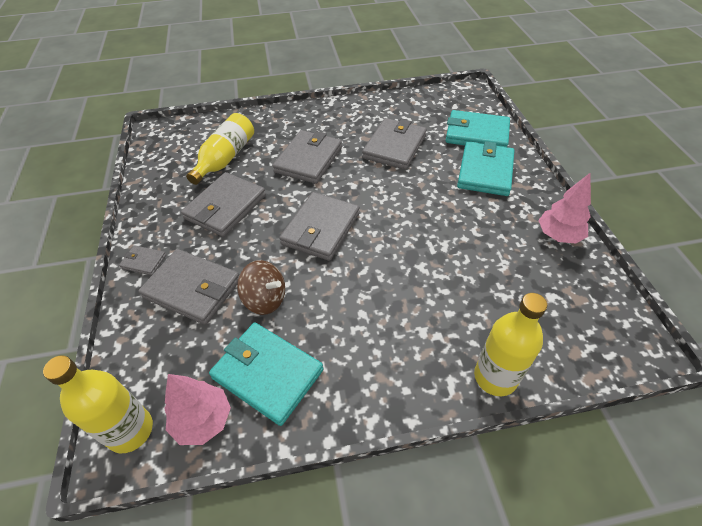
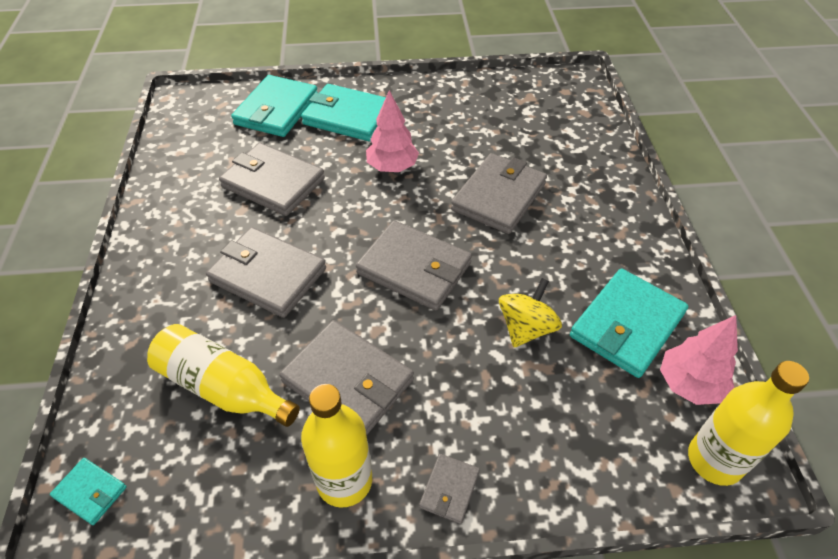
camera: 85 degrees left, 0 degrees up
grey wallet [138,249,239,325] -> grey wallet moved to [451,153,547,234]
brown spinning top [237,260,285,315] -> yellow spinning top [499,278,562,348]
yellow bottle [474,293,547,396] -> yellow bottle moved to [301,384,372,508]
pink tree [538,173,591,244] -> pink tree moved to [366,90,419,172]
none -> turquoise wallet [50,458,127,525]

